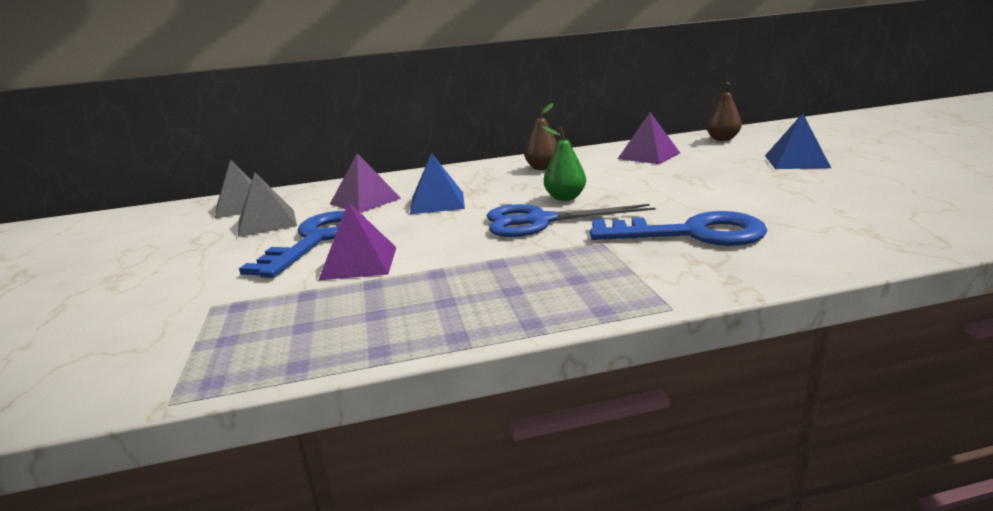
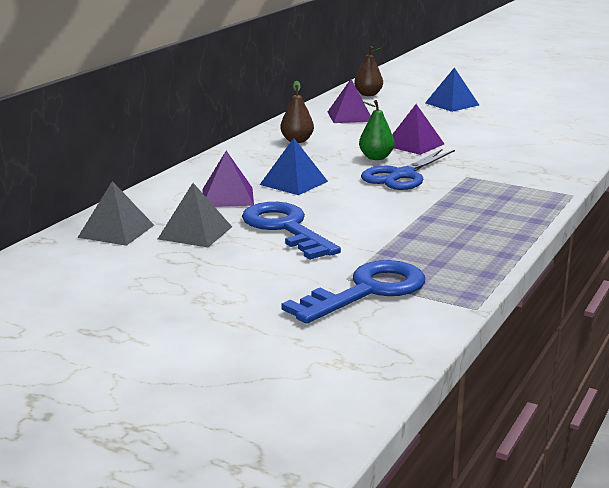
camera: 50 degrees left, 0 degrees up
purple pyramid [319,202,397,280] -> purple pyramid moved to [392,104,444,155]
blue key [590,211,768,246] -> blue key moved to [281,260,425,324]

